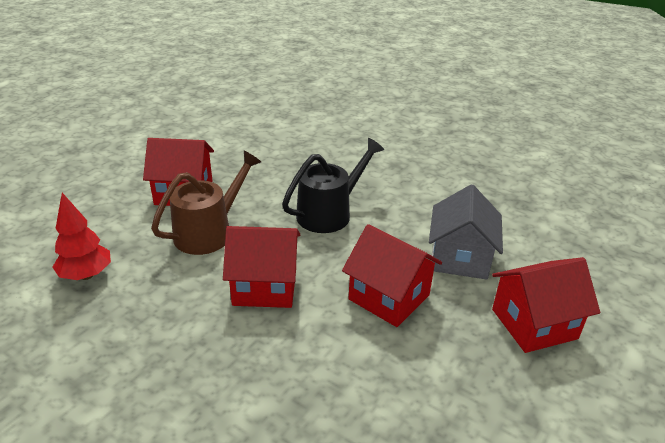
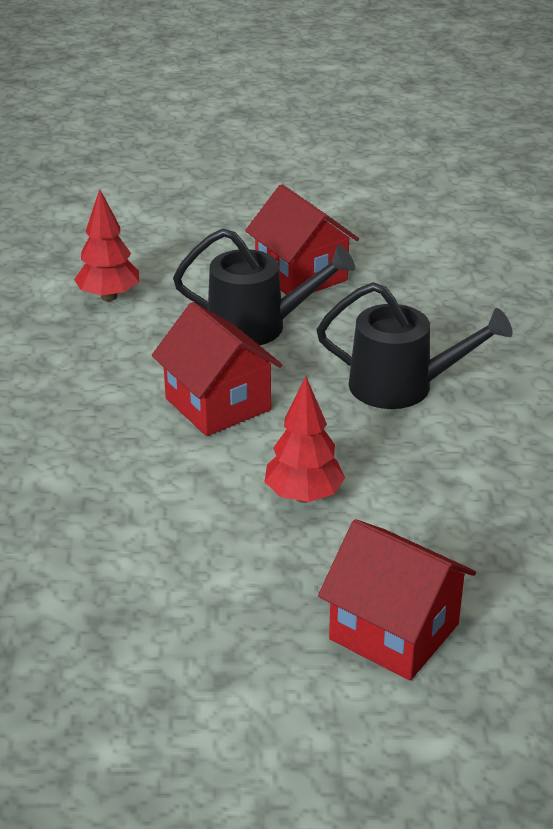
camera: 55 degrees right, 0 degrees up
brown watering can [151,151,261,255] -> black watering can [173,228,355,345]
red house [342,224,442,327] -> red tree [265,376,345,503]
grey house [429,184,503,280] -> none

